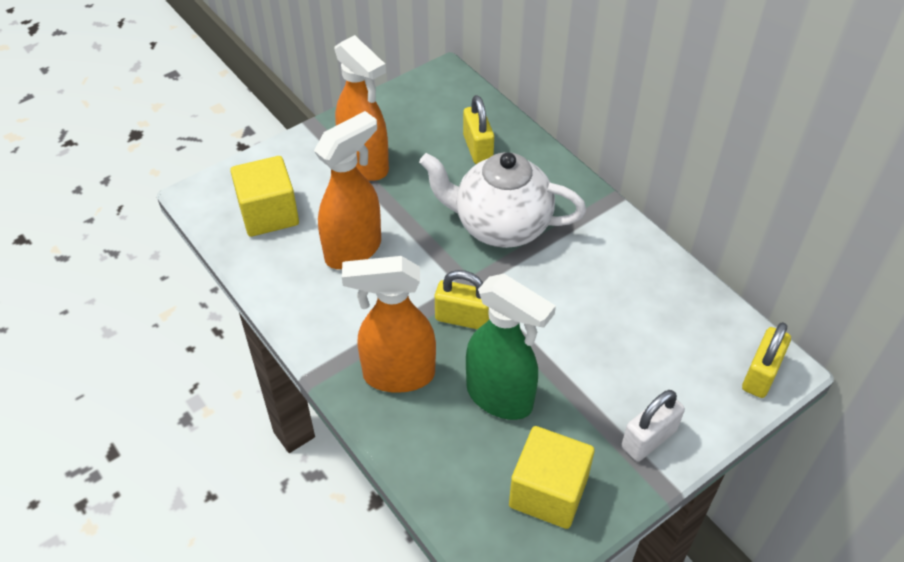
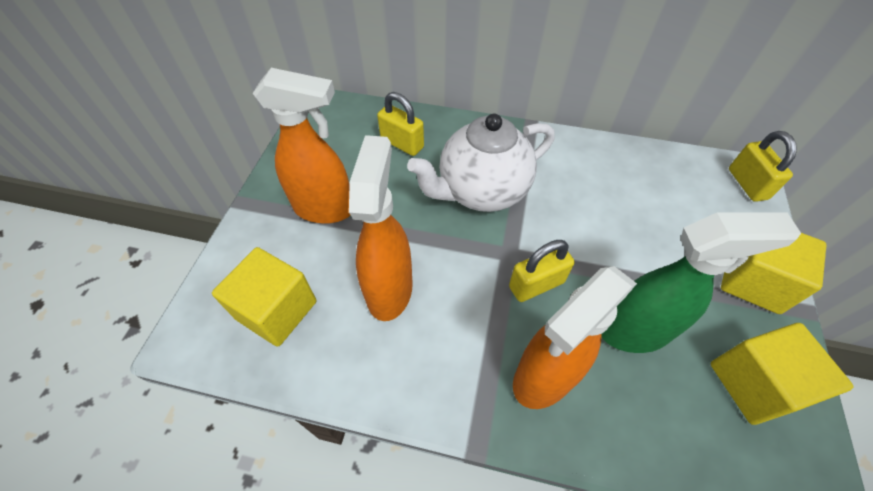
camera: 40 degrees left, 5 degrees up
white padlock [622,390,685,461] -> yellow cube [721,233,826,314]

